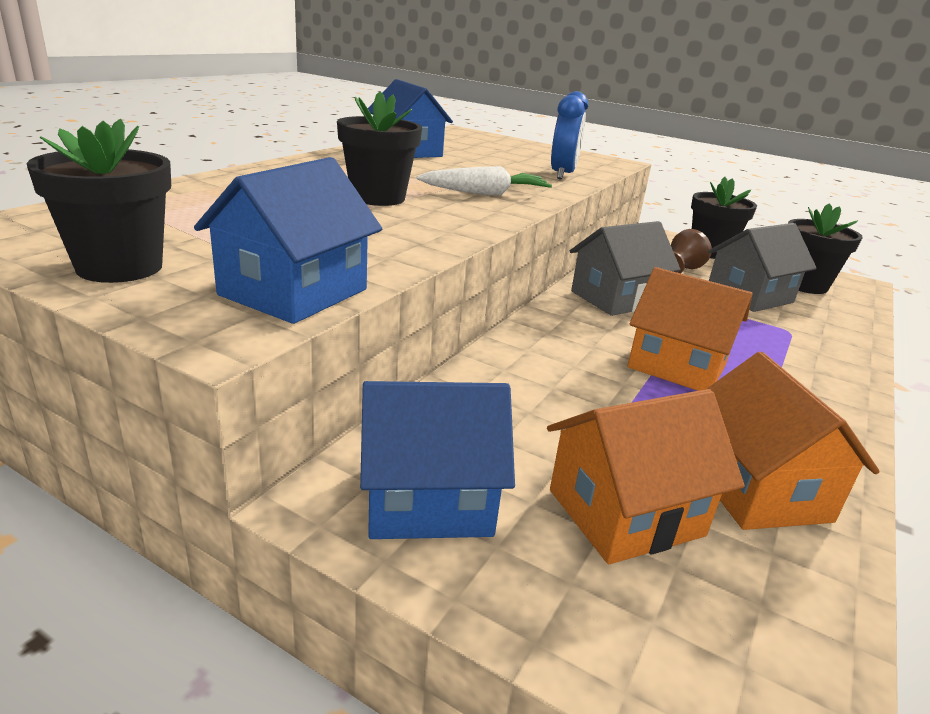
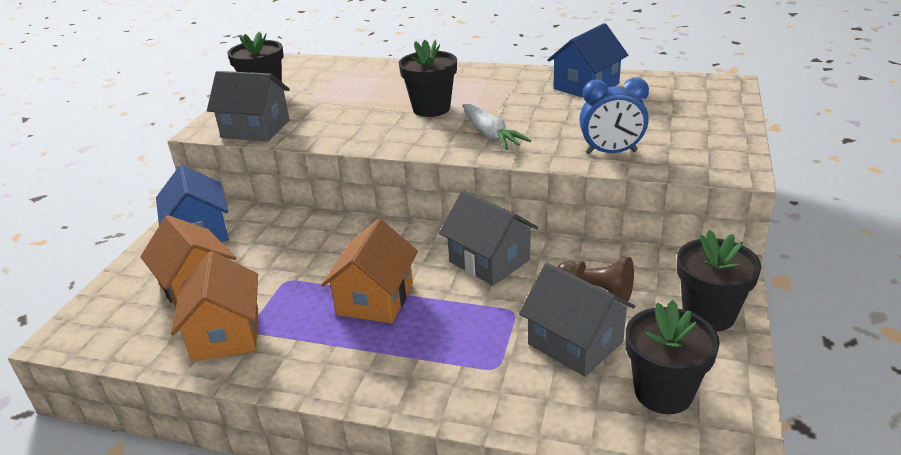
camera: 80 degrees right, 5 degrees up
blue house [194,157,382,324] -> grey house [207,71,290,142]
orange house [707,352,880,530] -> orange house turned 75 degrees counterclockwise [171,251,258,362]

